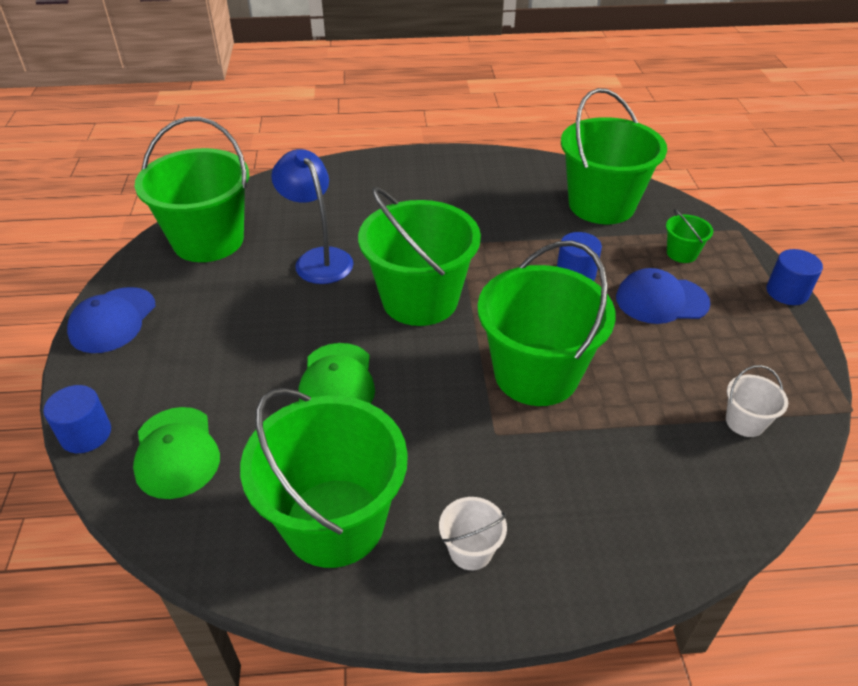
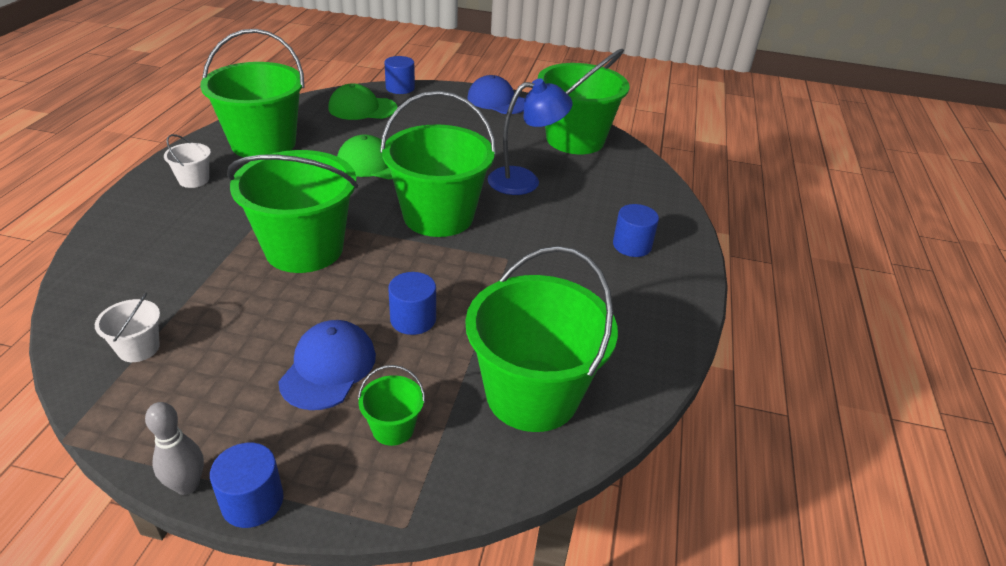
camera: 105 degrees right, 5 degrees down
none -> grey bowling pin [145,402,204,495]
none -> blue cylinder [613,204,659,257]

